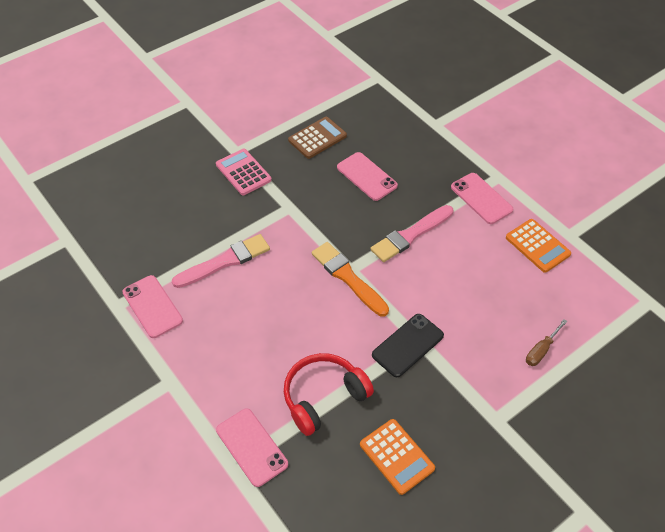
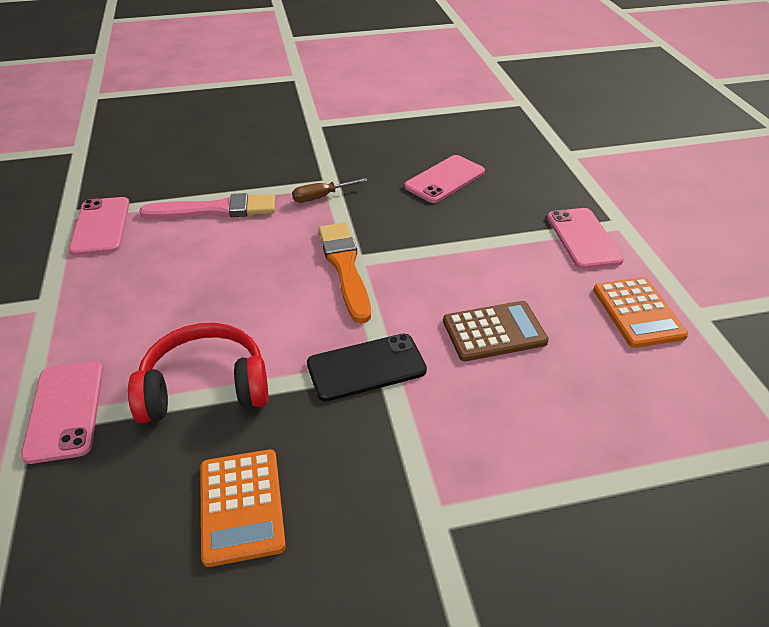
camera: 25 degrees right, 10 degrees down
pink calculator [216,149,272,195] -> none
brown calculator [288,117,347,159] -> brown calculator moved to [443,301,549,361]
pink phone [337,152,398,201] -> pink phone turned 60 degrees clockwise [404,155,485,203]
pink brush [371,205,453,262] -> none
brown screwdriver [526,319,567,366] -> brown screwdriver moved to [292,178,368,203]

